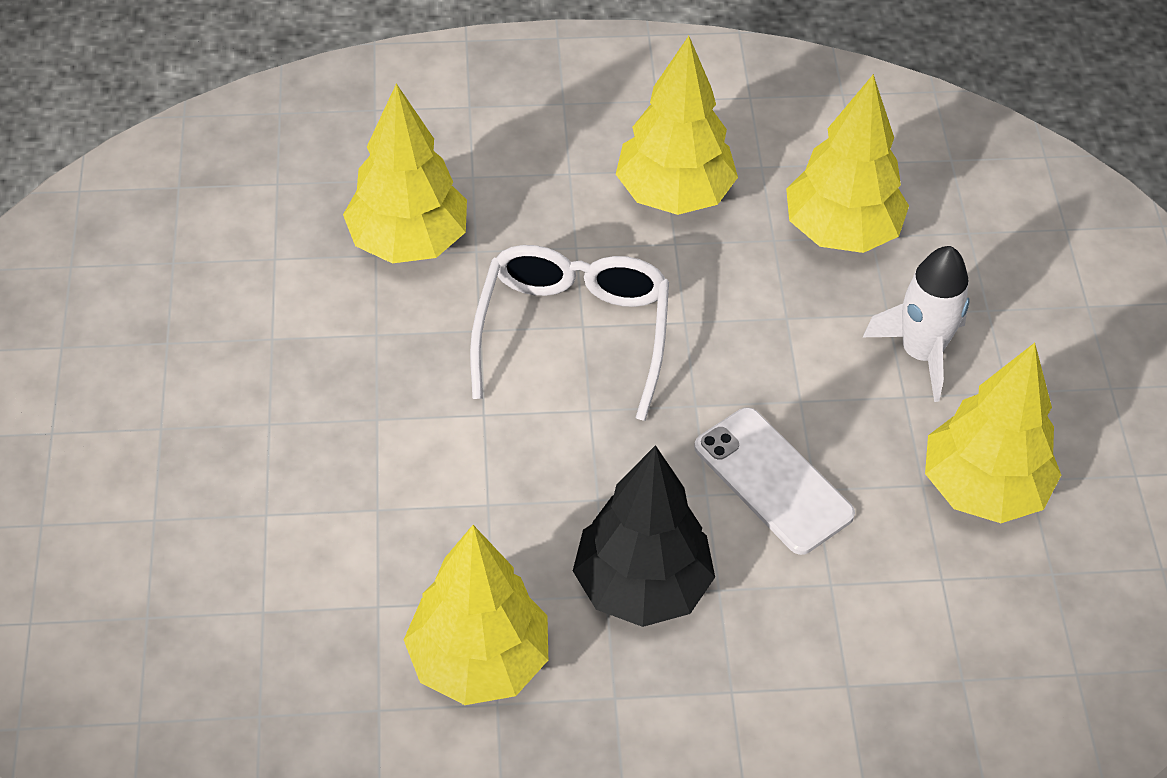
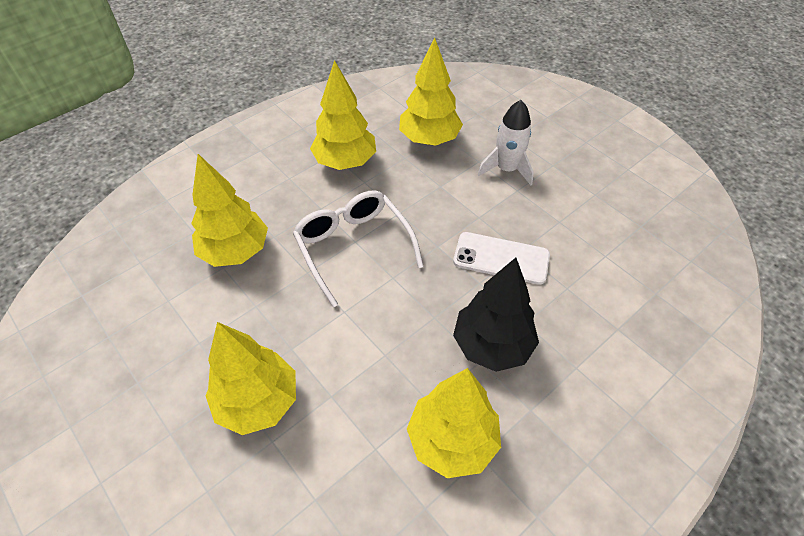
camera: 35 degrees left, 0 degrees up
yellow tree [925,343,1061,523] -> yellow tree moved to [205,322,296,435]

